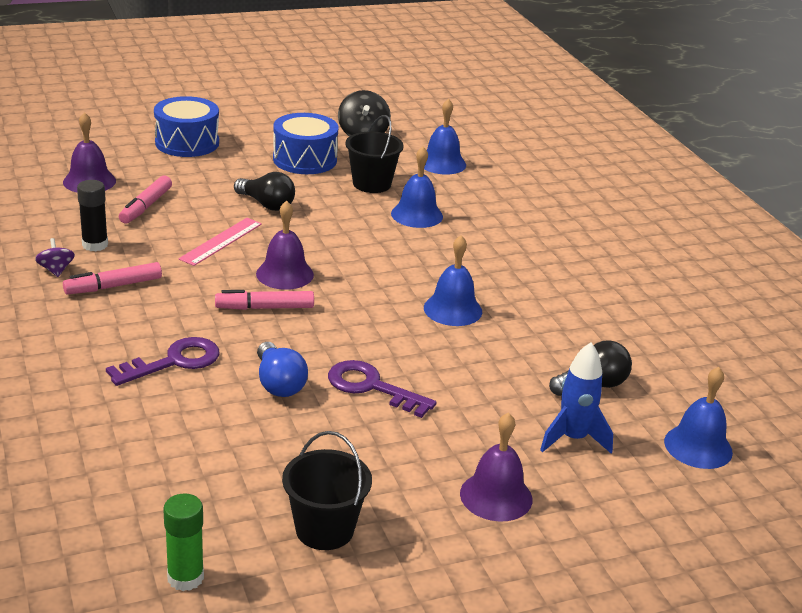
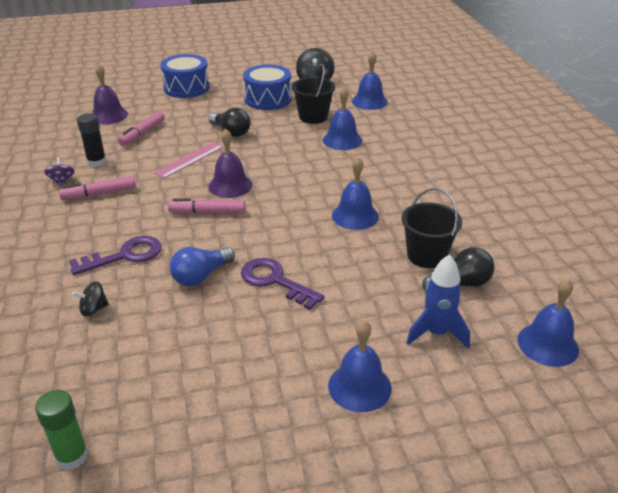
camera: 10 degrees right, 5 degrees up
blue light bulb [257,342,308,397] -> blue light bulb turned 60 degrees clockwise [170,247,235,286]
black bucket [282,431,372,550] -> black bucket moved to [401,188,462,268]
purple bell [460,412,532,522] -> blue bell [328,320,392,412]
none -> black spinning top [72,281,109,317]

